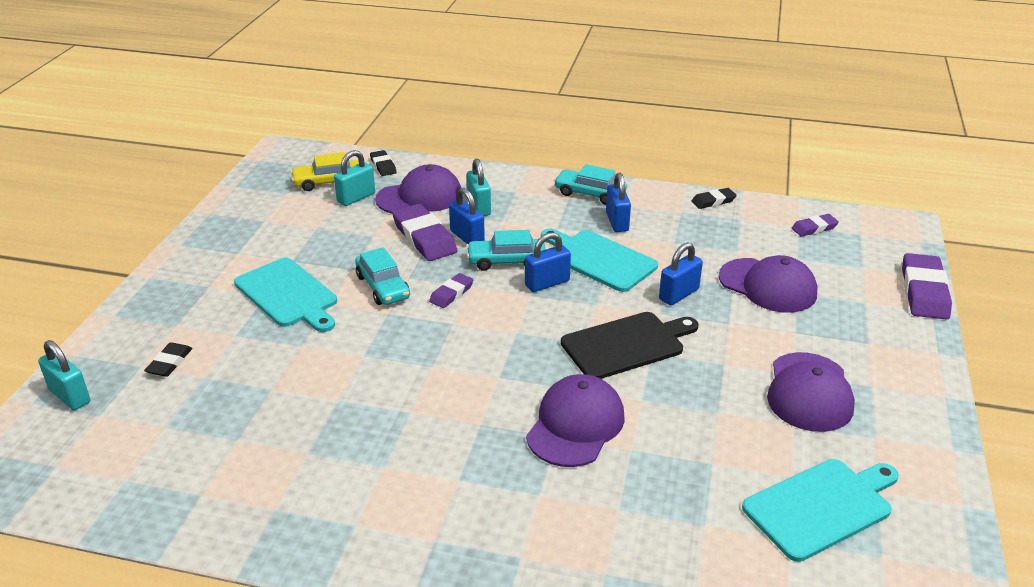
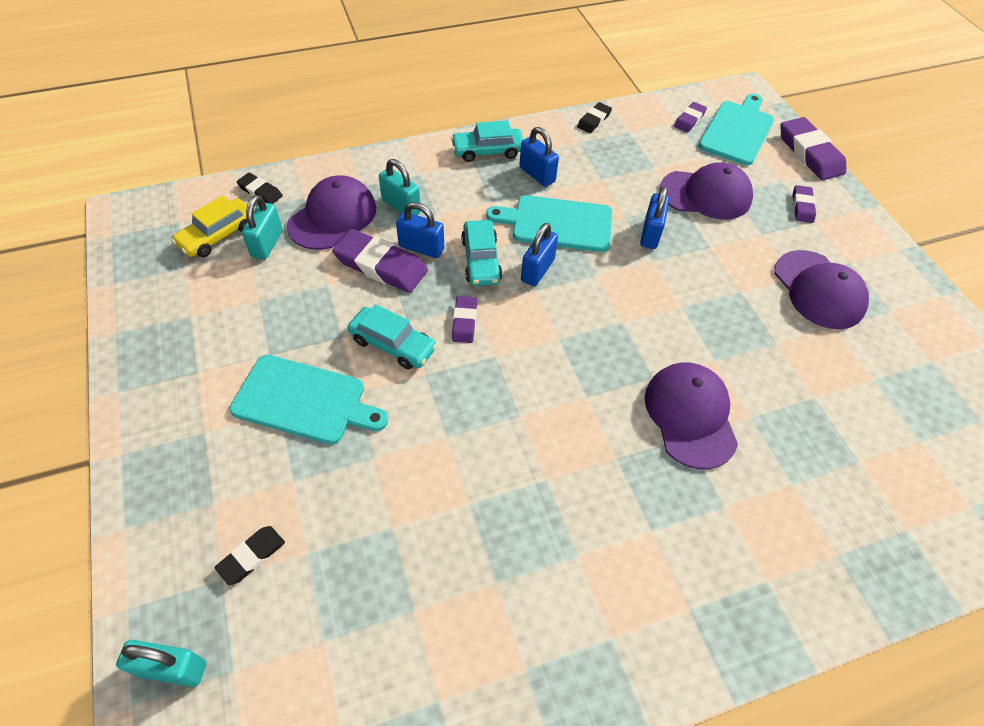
camera: 35 degrees left, 20 degrees up
black eraser [144,342,192,377] -> black eraser turned 60 degrees clockwise [214,526,285,585]
turquoise car [466,230,545,271] -> turquoise car turned 60 degrees counterclockwise [461,220,502,286]
black cutting board [561,312,698,379] -> none
turquoise cutting board [742,459,899,562] -> turquoise cutting board moved to [699,94,774,165]
none -> purple eraser [793,185,816,223]

